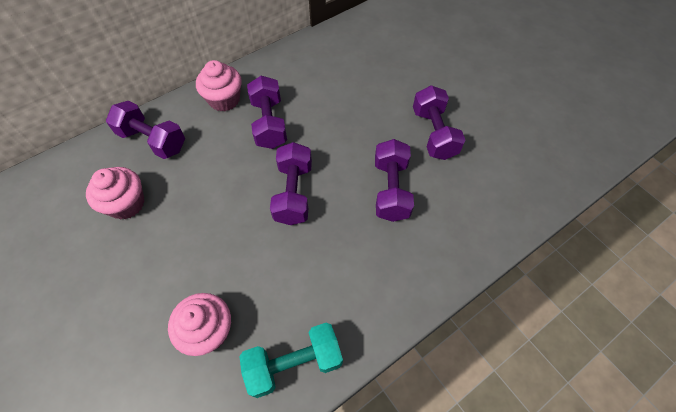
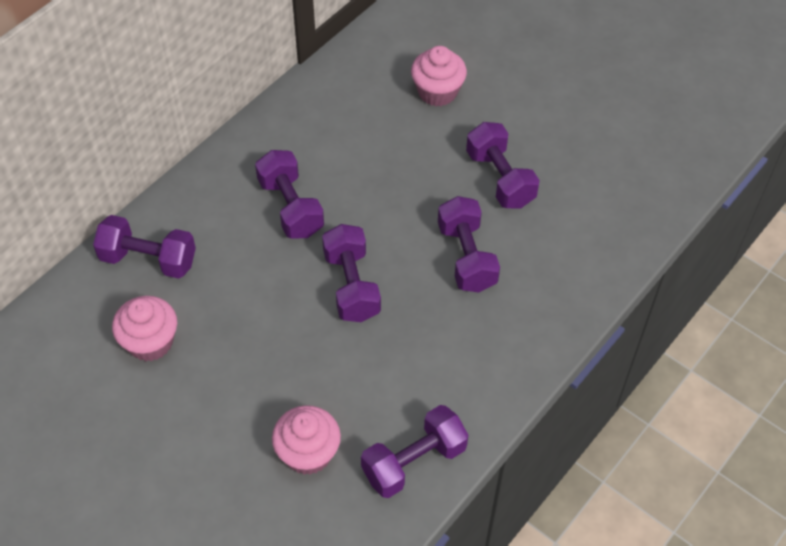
camera: 15 degrees left, 5 degrees down
pink cupcake [196,60,242,111] -> pink cupcake moved to [411,46,467,106]
turquoise dumbbell [239,323,343,398] -> purple dumbbell [361,405,468,498]

